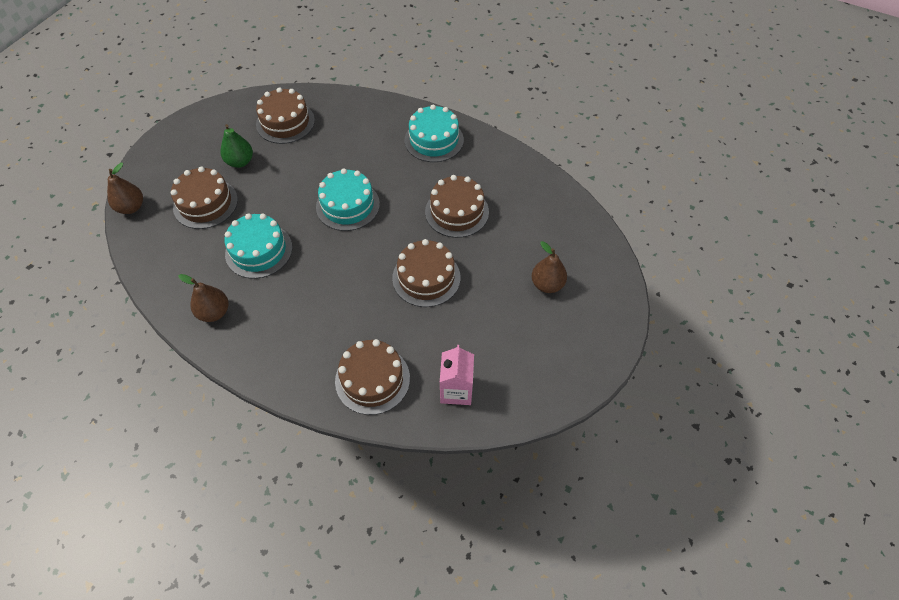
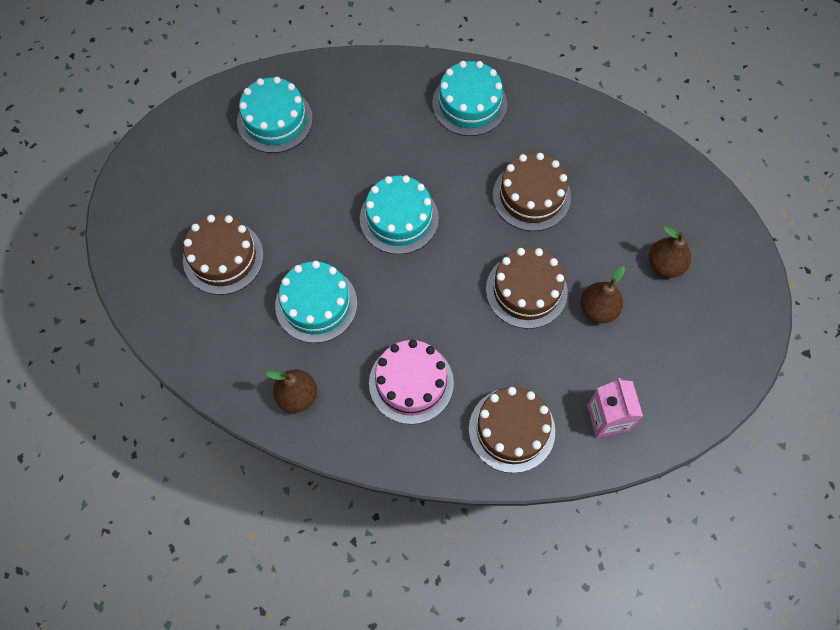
camera: 15 degrees left, 10 degrees up
brown pear [107,163,143,214] -> brown pear moved to [580,266,625,323]
green pear [221,124,253,168] -> none
brown cake [256,87,315,144] -> turquoise cake [237,77,313,153]
none -> pink cake [369,340,454,424]

